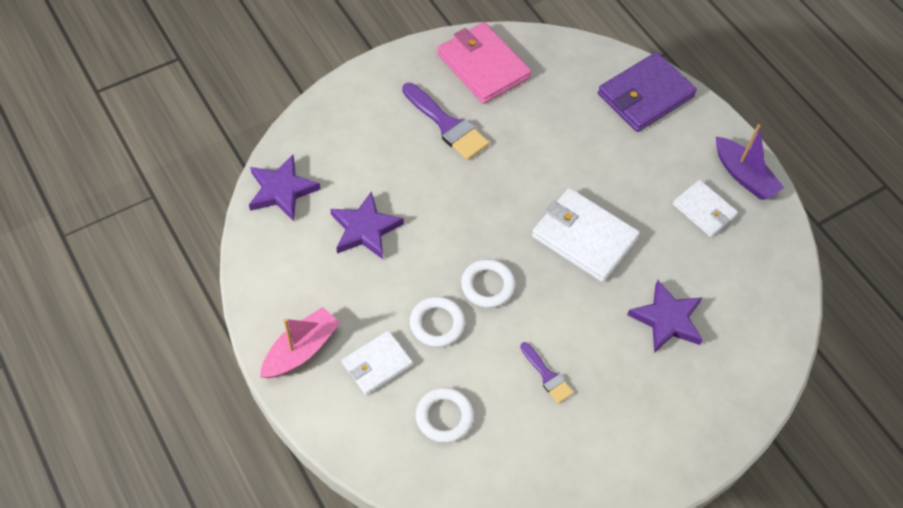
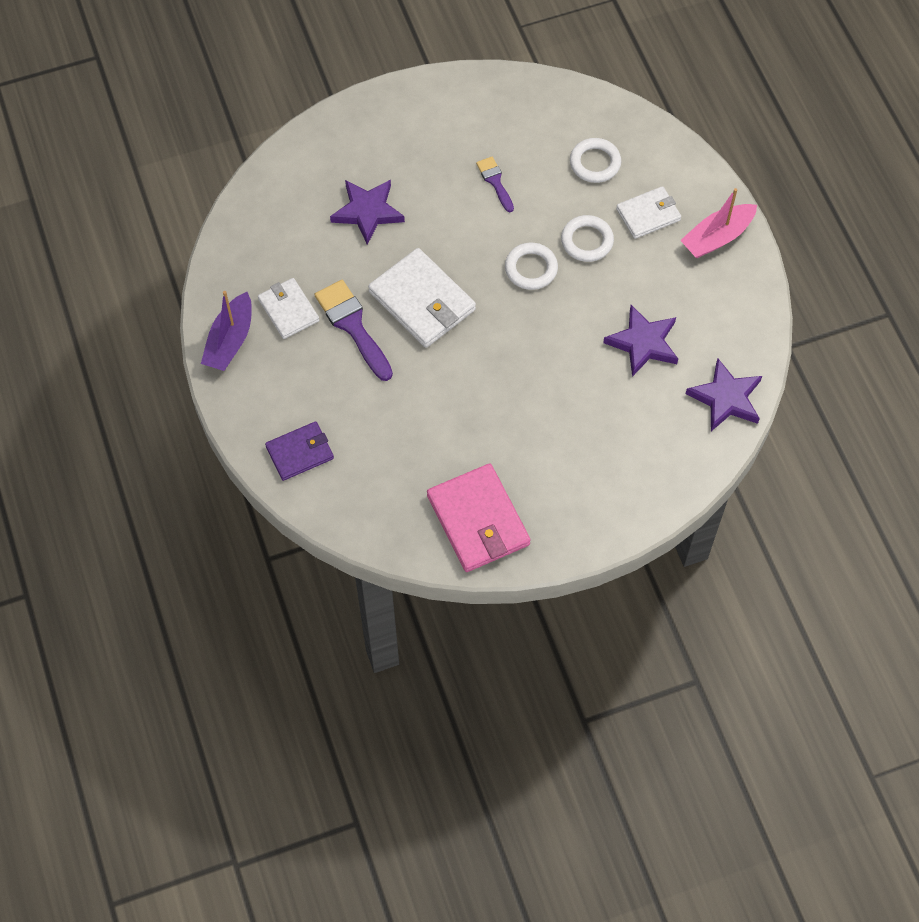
camera: 165 degrees left, 5 degrees up
purple brush [402,83,489,160] -> purple brush moved to [314,280,393,381]
purple wallet [598,52,697,132] -> purple wallet [265,421,334,481], size x0.61
purple boat [716,124,784,200] -> purple boat turned 135 degrees counterclockwise [201,291,252,371]

